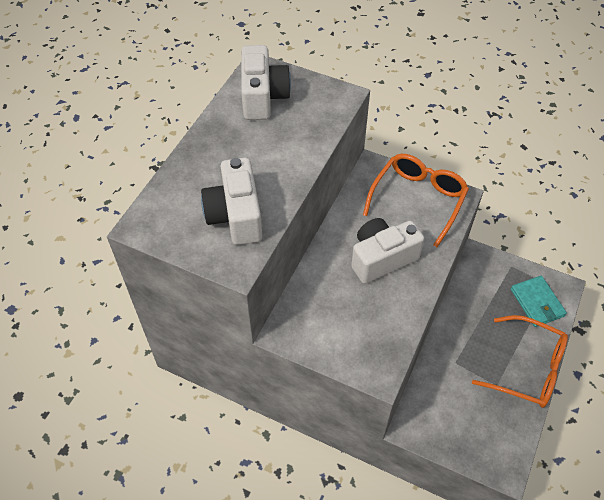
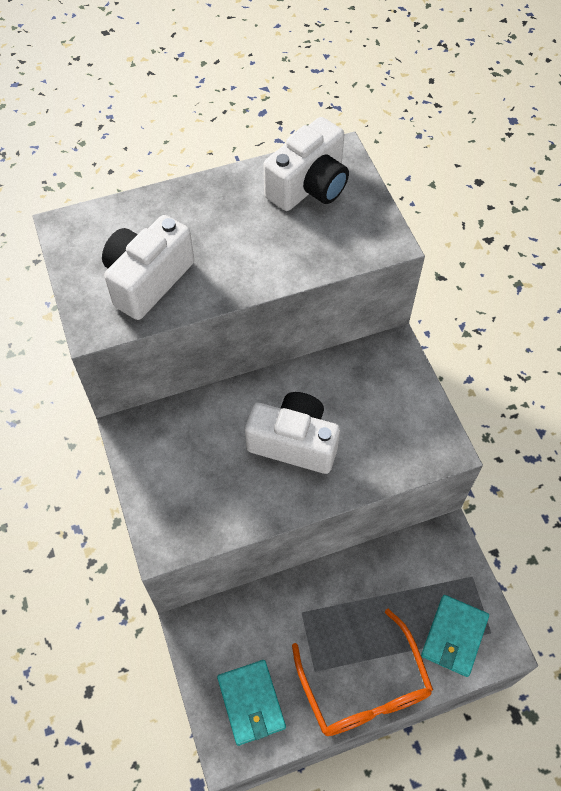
camera: 45 degrees right, 5 degrees up
orange glasses [363,154,469,247] -> none
none -> turquoise wallet [217,660,286,746]

